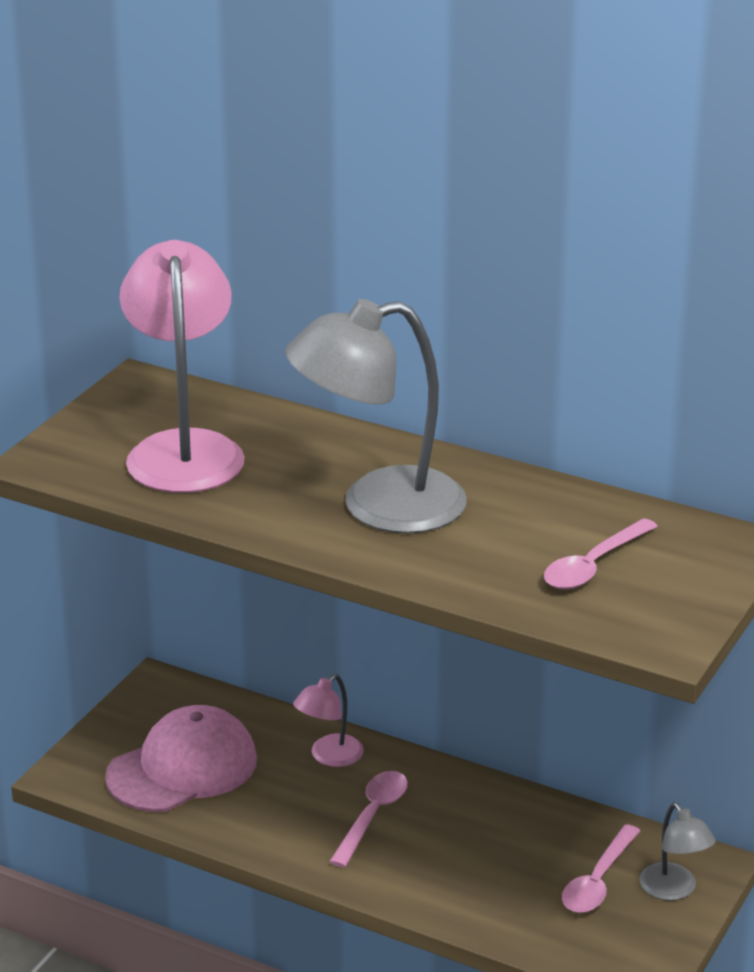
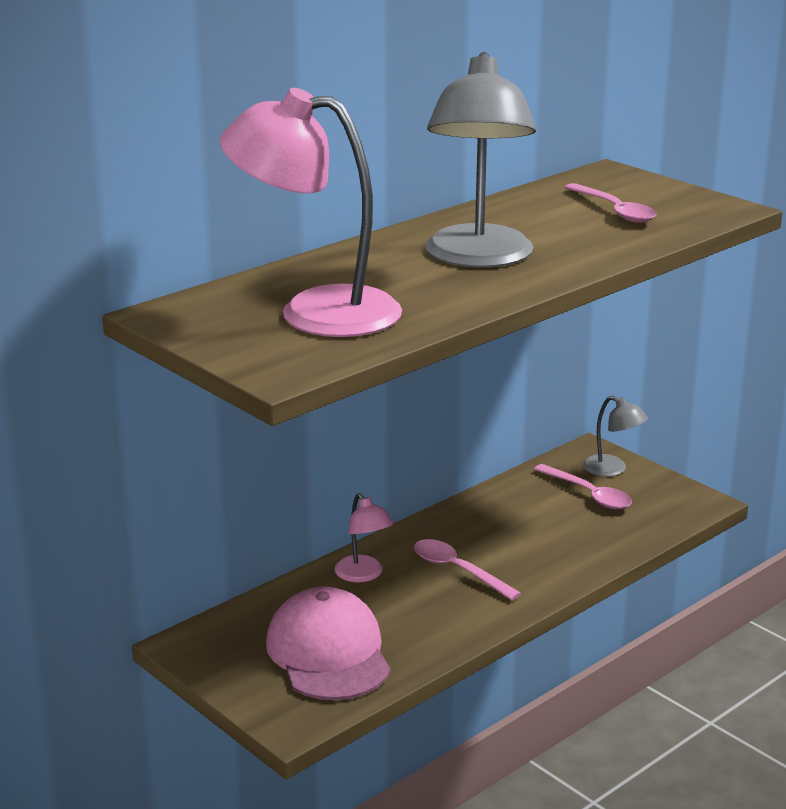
camera: 70 degrees left, 5 degrees down
grey lamp [639,802,716,900] -> grey lamp turned 45 degrees clockwise [583,396,648,477]

